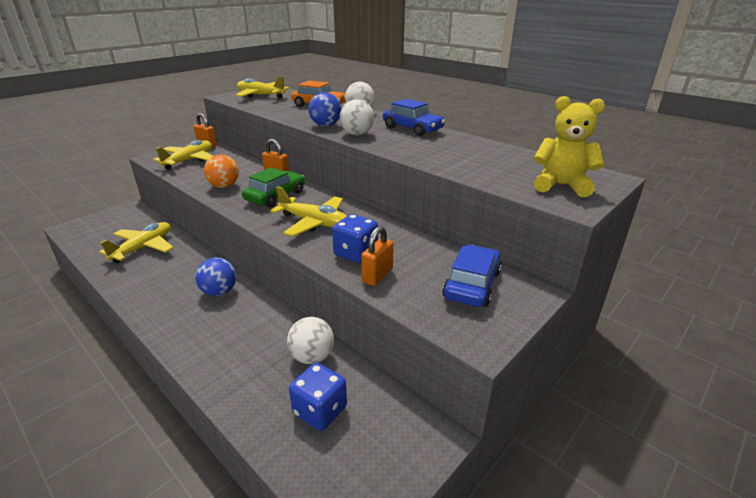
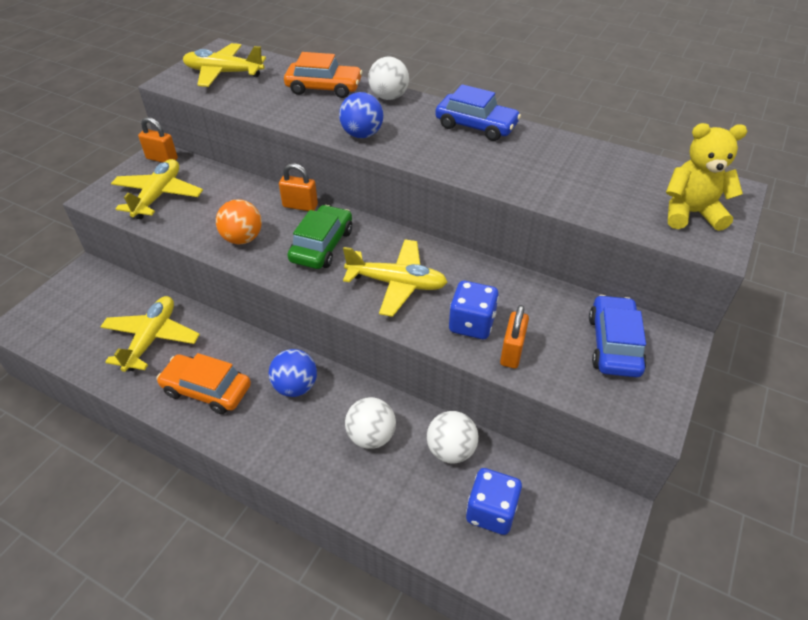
camera: 15 degrees left, 15 degrees up
white ball [340,99,374,135] -> white ball moved to [345,397,396,449]
none -> orange car [156,353,251,414]

